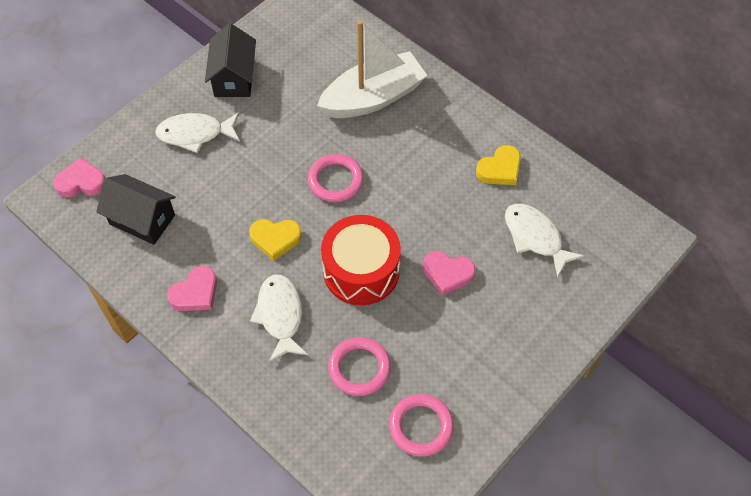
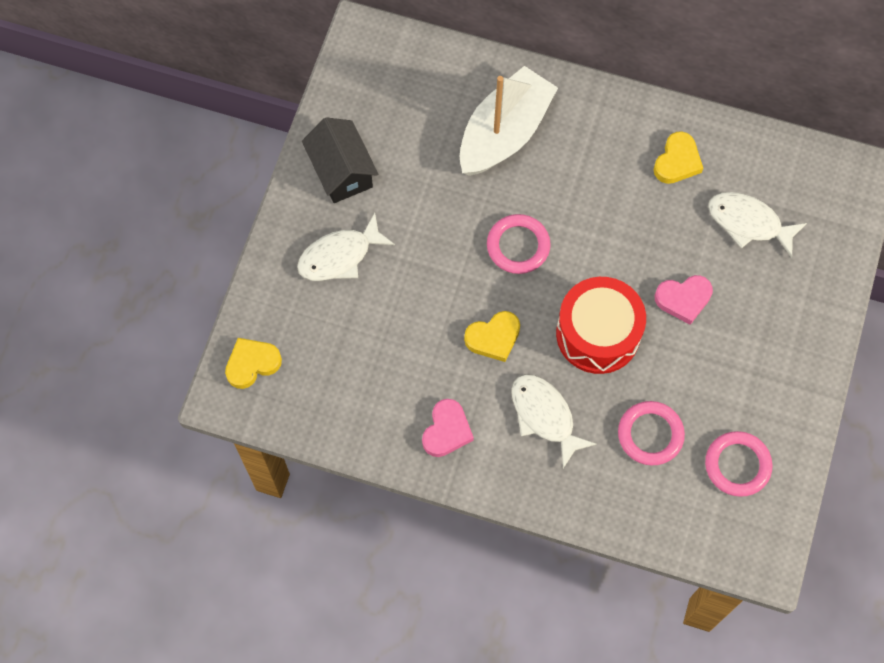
camera: 25 degrees left, 10 degrees up
pink heart [53,157,105,197] -> yellow heart [225,338,282,389]
black house [96,174,176,245] -> none

